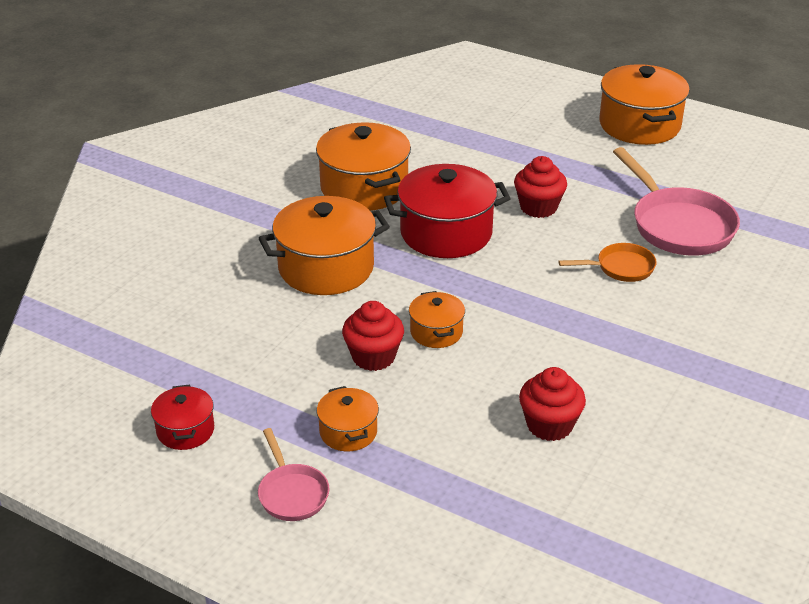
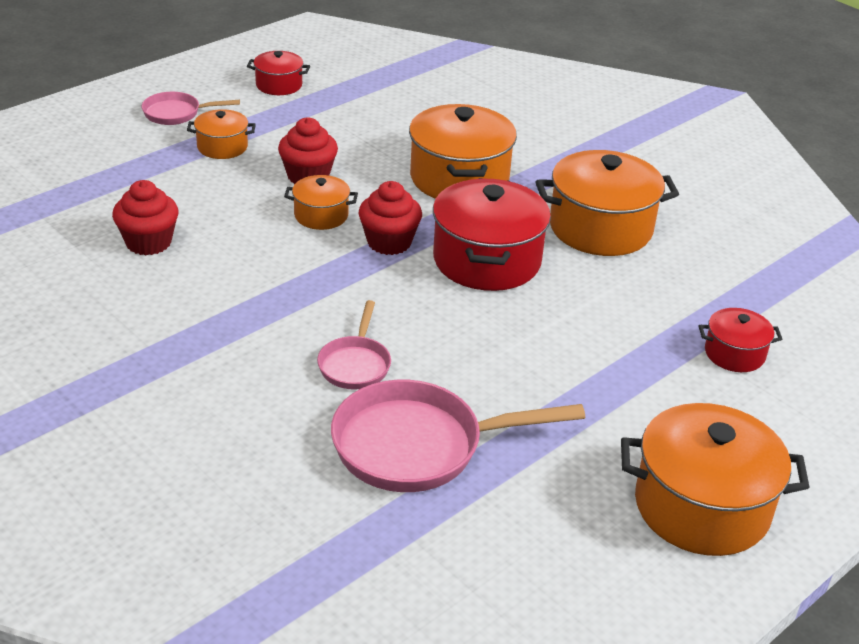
camera: 105 degrees right, 0 degrees up
red cupcake [514,156,567,218] -> red cupcake moved to [359,181,422,255]
orange pan [559,243,657,282] -> pink pan [317,300,391,390]
none -> red pot [698,308,782,372]

